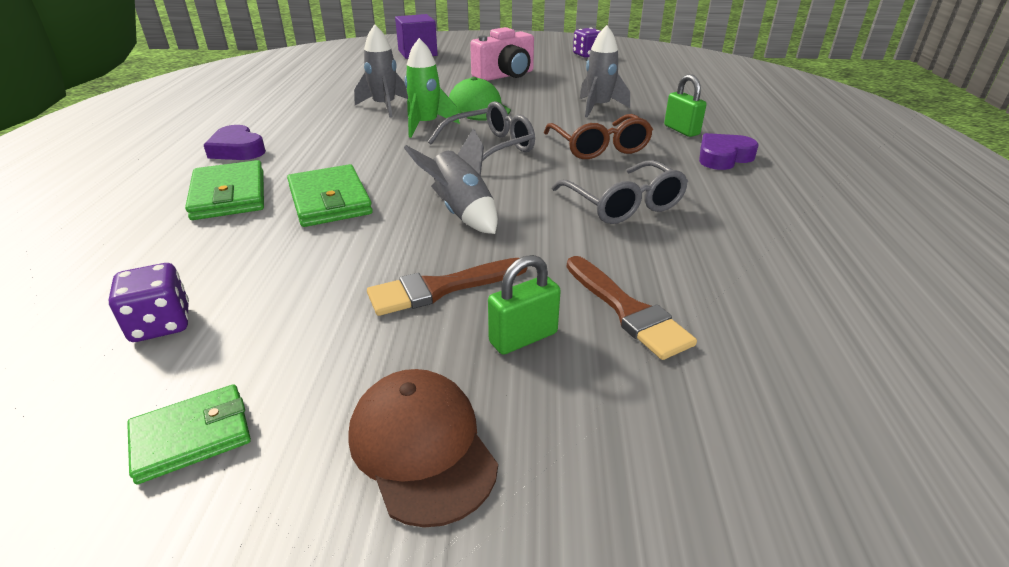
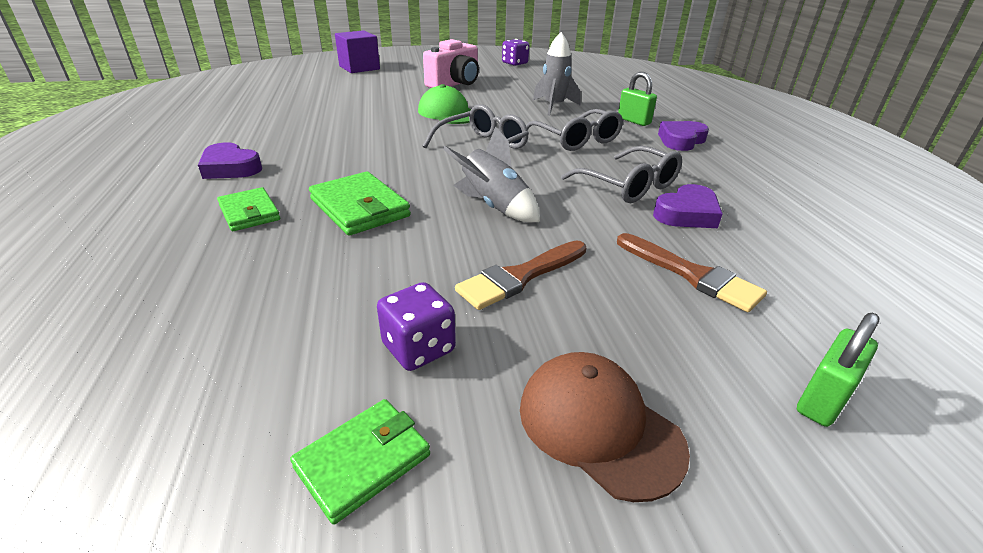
camera: 15 degrees left, 0 degrees up
purple dice [109,263,189,342] -> purple dice moved to [377,282,456,371]
green wallet [185,160,264,220] -> green wallet [217,187,280,231], size x0.66
grey rocket [354,24,408,117] -> none
green rocket [405,38,460,138] -> none
green padlock [488,255,561,355] -> green padlock moved to [797,313,880,427]
brown glasses [544,114,653,159] -> grey glasses [526,109,623,151]
none -> purple heart [653,184,723,228]

